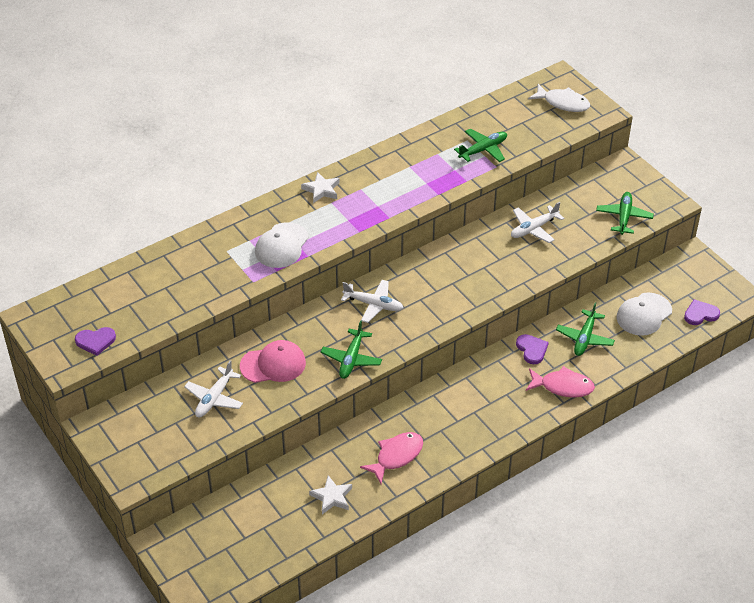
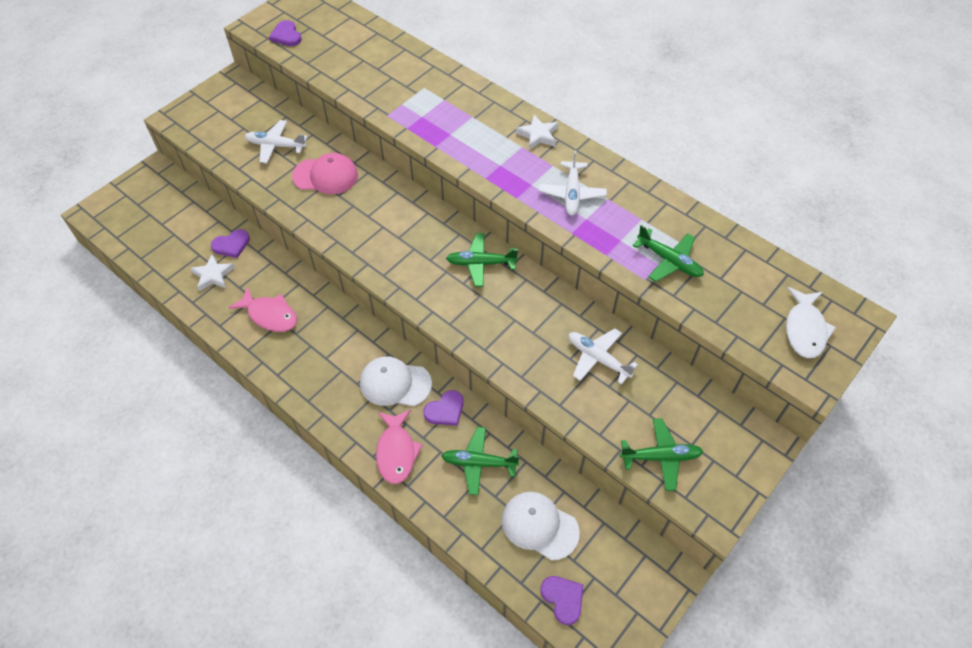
camera: 75 degrees right, 10 degrees up
pink cap [240,340,306,383] -> pink cap turned 60 degrees counterclockwise [292,153,358,194]
white cap [255,222,309,268] -> white cap moved to [360,356,432,406]
green plane [321,320,382,379] -> green plane moved to [446,233,518,287]
white plane [341,280,403,323] -> white plane moved to [539,150,607,216]
none -> purple heart [211,229,250,258]

